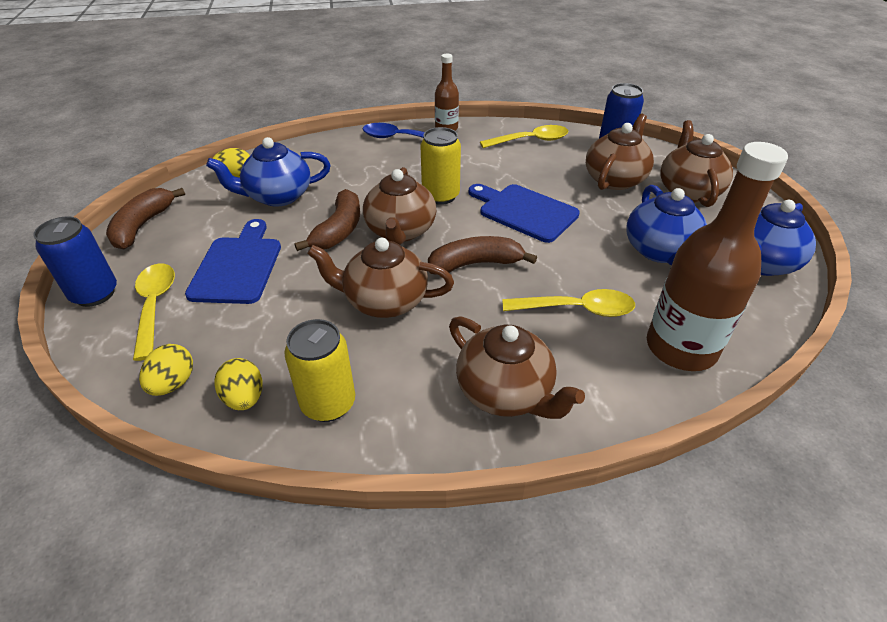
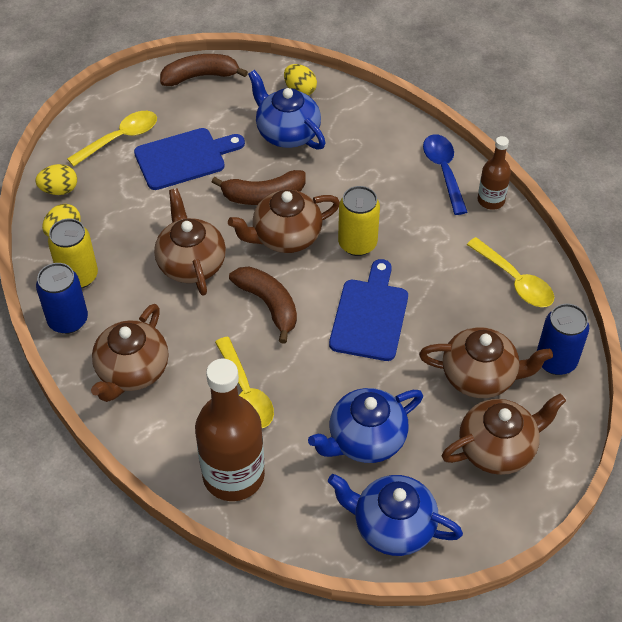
camera: 65 degrees right, 10 degrees up
blue can [33,216,117,307] -> blue can moved to [36,263,88,334]

